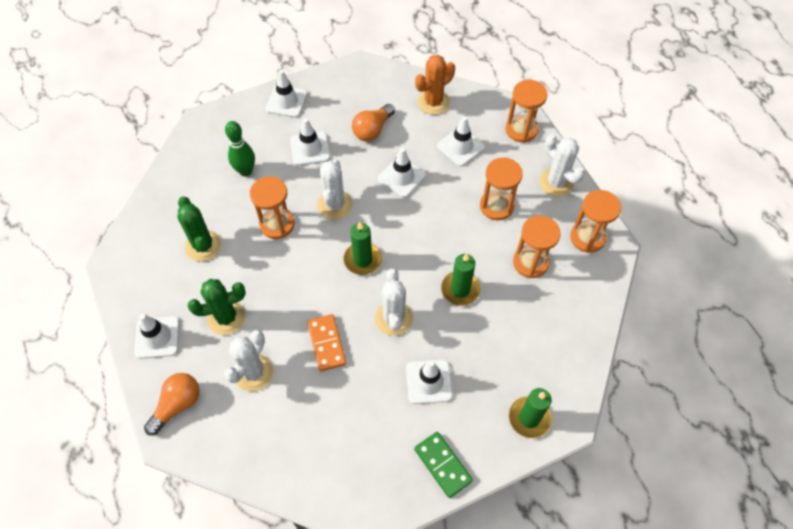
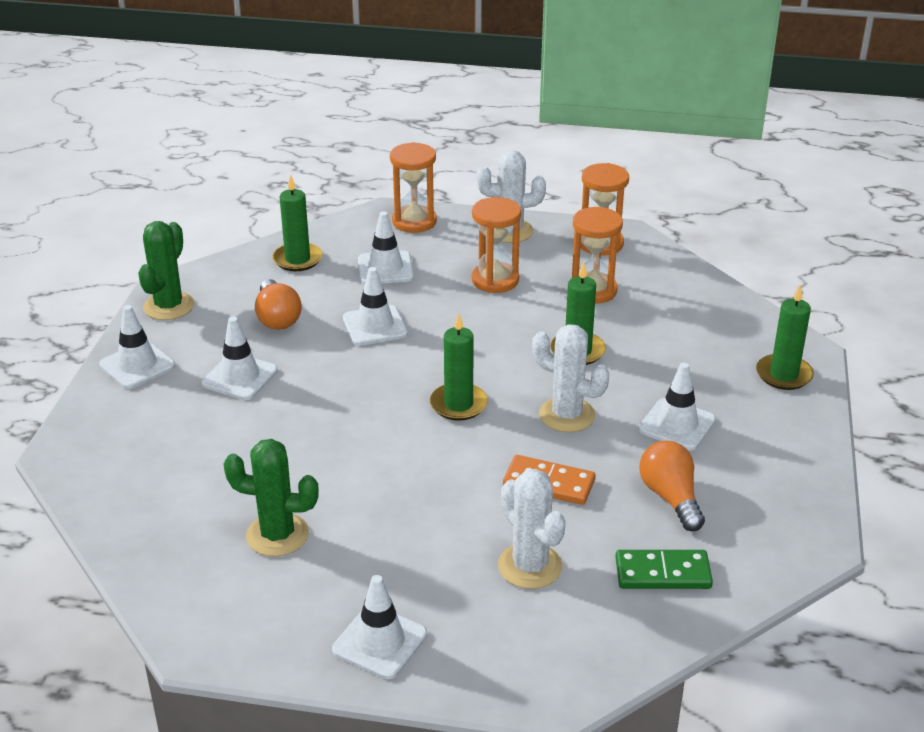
camera: 55 degrees left, 25 degrees down
orange light bulb [144,373,200,436] -> orange light bulb moved to [639,441,705,531]
green cactus [187,279,246,335] -> green cactus moved to [138,221,195,320]
green bowling pin [225,121,255,177] -> none
orange hourglass [250,176,295,239] -> none
white cactus [318,159,353,219] -> none
green domino [414,432,473,498] -> green domino moved to [615,550,713,589]
orange cactus [415,55,455,115] -> green candle [272,175,323,271]

